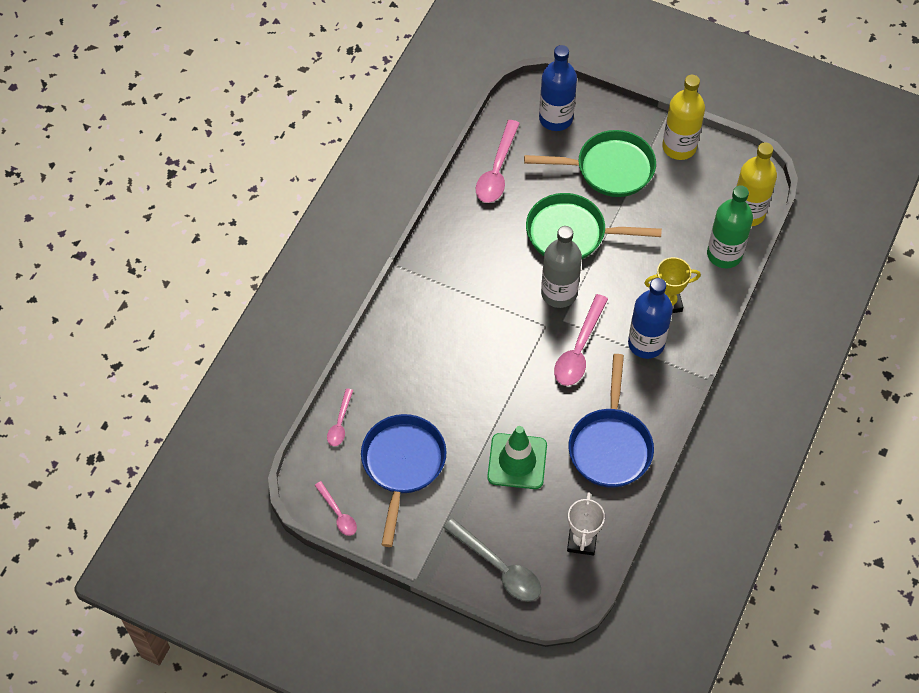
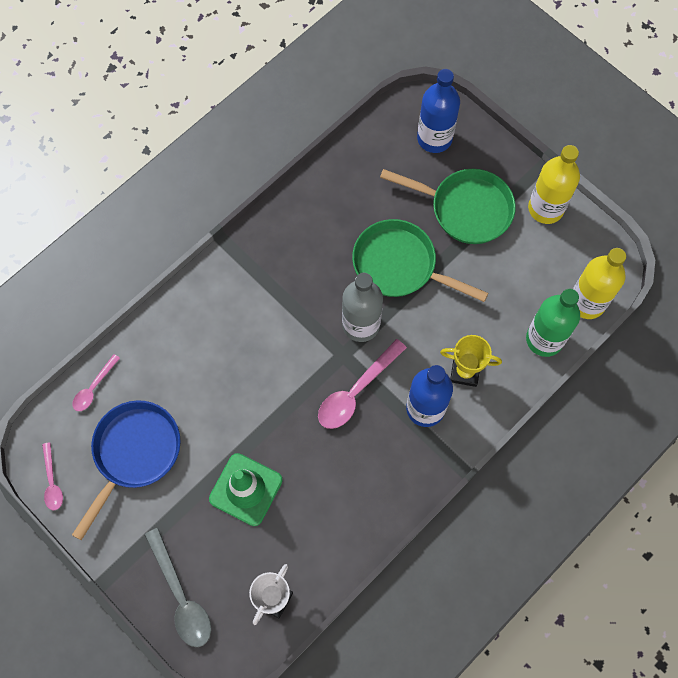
camera: 20 degrees right, 10 degrees up
pink spoon [476,120,520,203] -> none
blue pan [569,354,654,488] -> none

